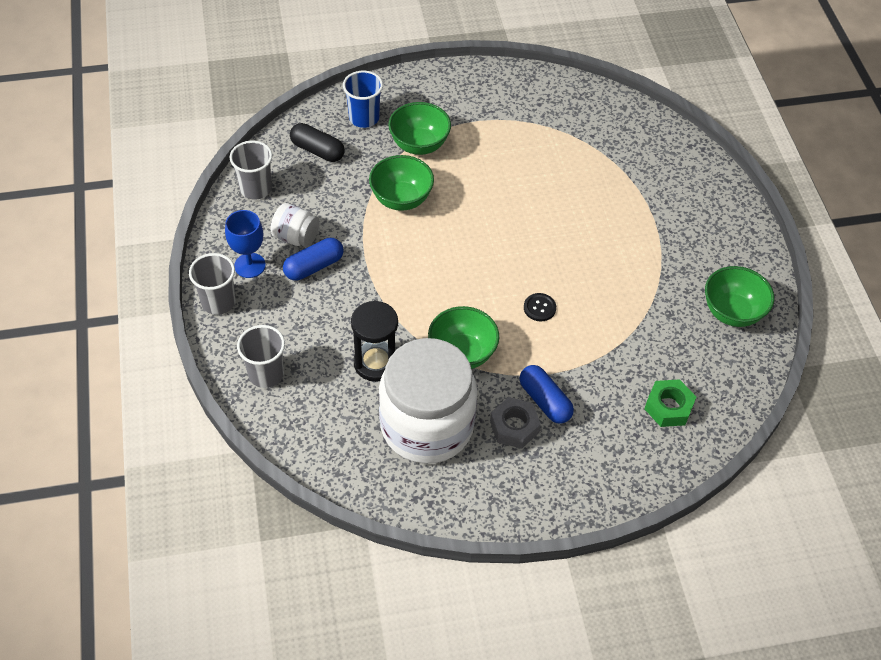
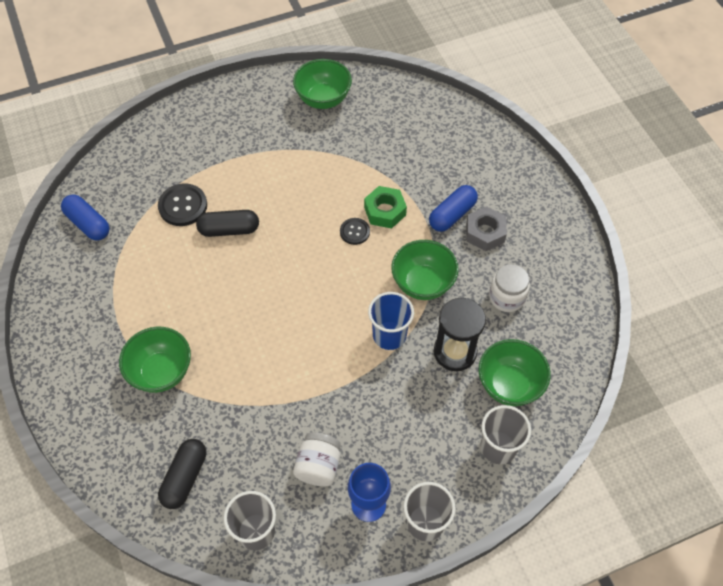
camera: 100 degrees left, 5 degrees up
blue capsule [283,238,344,281] -> blue capsule moved to [61,195,110,241]
blue cup [343,71,383,128] -> blue cup moved to [368,292,414,350]
green bowl [369,155,434,211] -> green bowl moved to [479,339,551,406]
white jar [379,338,477,464] -> white jar [489,264,530,312], size x0.43
green nut [645,379,696,427] -> green nut moved to [364,186,407,228]
none -> black button [158,183,207,226]
none -> black capsule [196,210,259,237]

